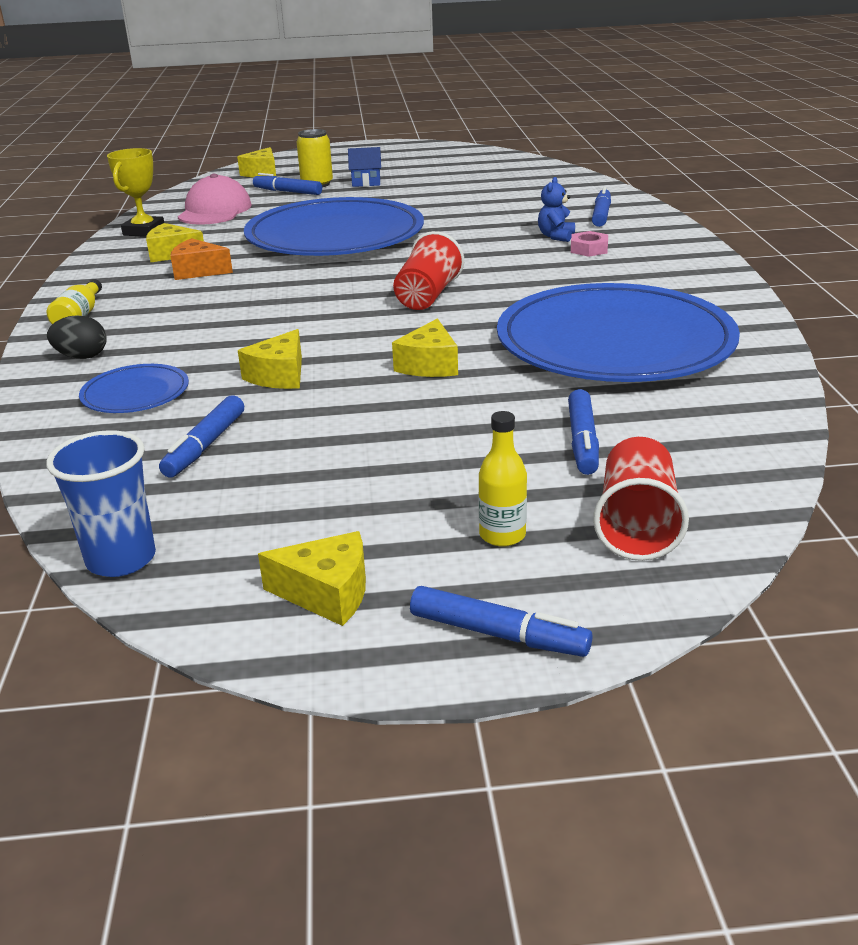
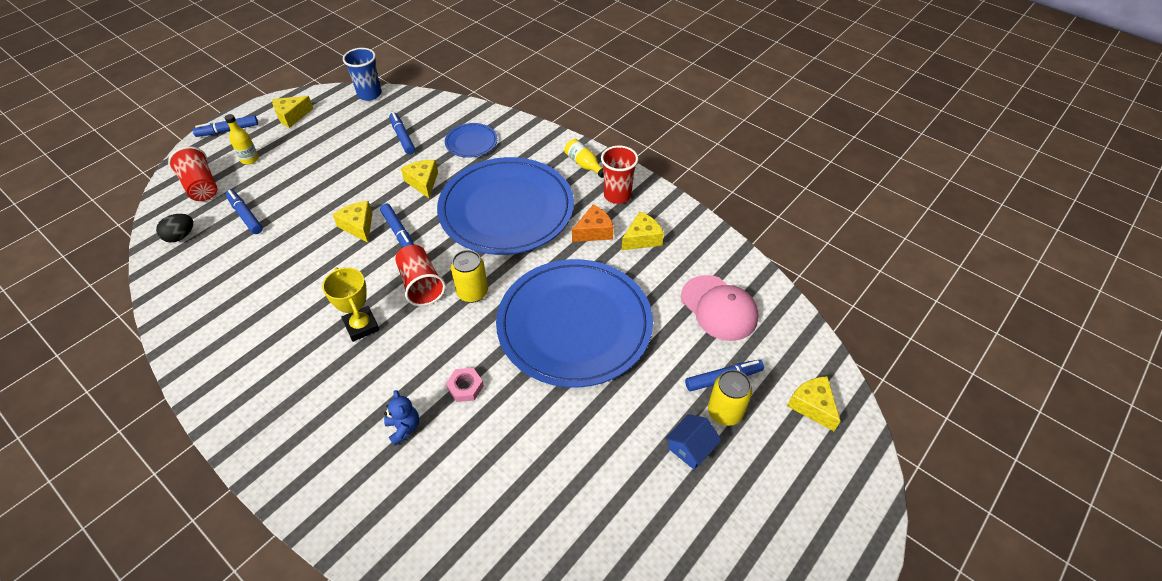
camera: 135 degrees right, 20 degrees up
black egg [47,315,107,359] -> black egg moved to [156,214,193,243]
yellow trophy [107,148,164,237] -> yellow trophy moved to [322,267,380,342]
blue plate [497,283,740,382] -> blue plate moved to [437,157,574,255]
pink nut [571,231,608,257] -> pink nut moved to [446,368,484,402]
blue marker [592,187,611,227] -> blue marker moved to [380,204,414,247]
none -> yellow can [451,250,488,303]
none -> red cup [601,146,638,204]

